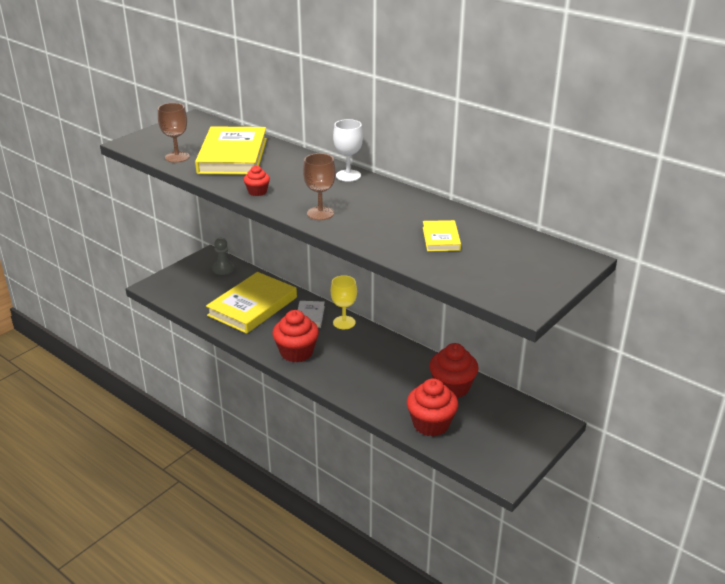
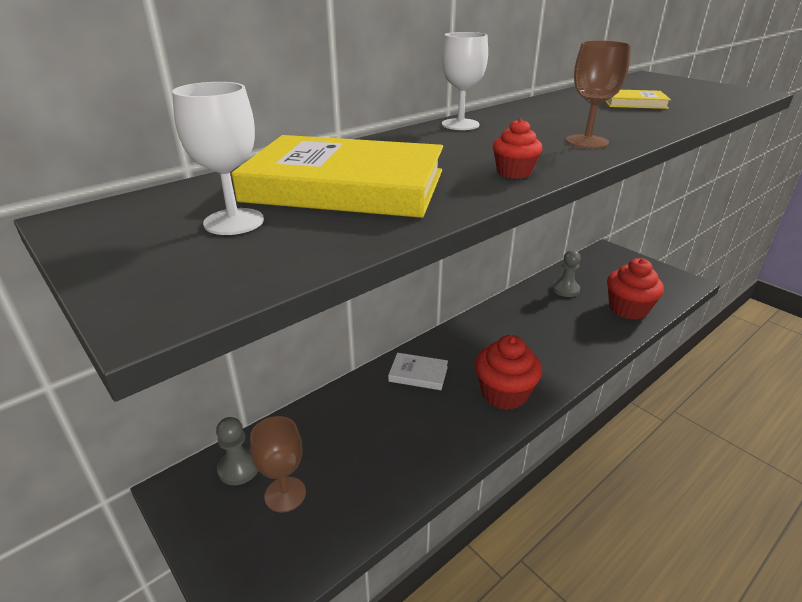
camera: 80 degrees left, 0 degrees up
brown goblet [158,103,190,163] -> brown goblet moved to [250,416,306,512]
yellow book [206,272,297,334] -> none
yellow goblet [331,275,357,329] -> none
red cupcake [429,343,479,398] -> grey pawn [552,250,581,297]
none -> white goblet [172,82,264,235]

